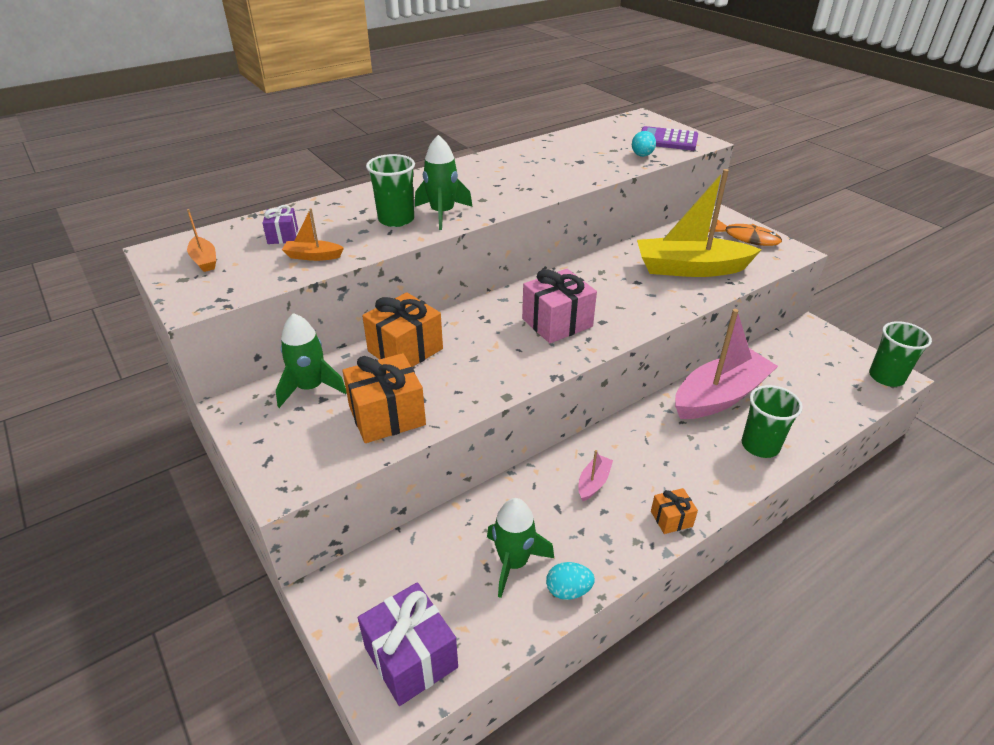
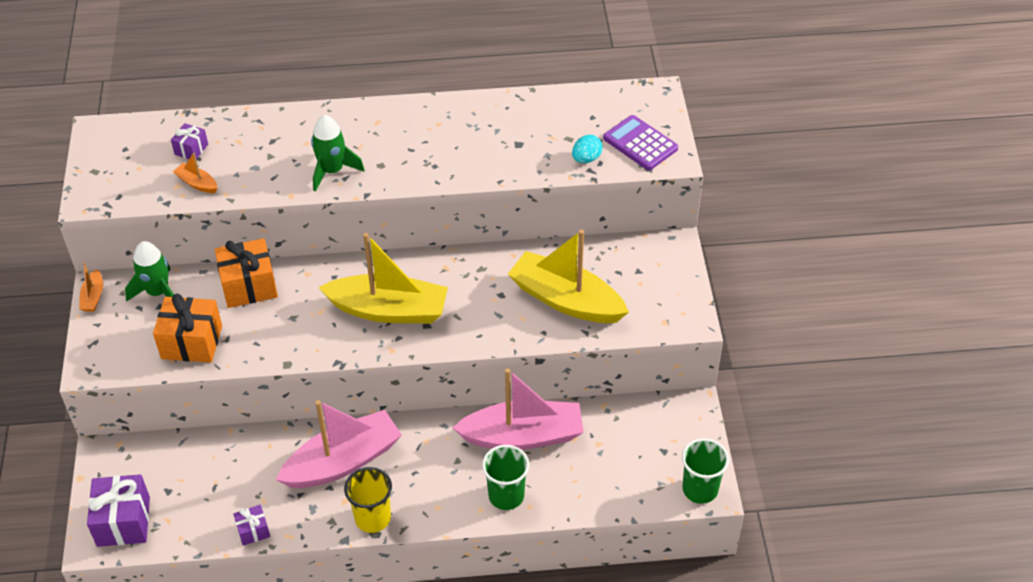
camera: 30 degrees right, 10 degrees up
orange boat [187,209,216,272] -> orange boat moved to [79,262,103,312]
green cup [366,154,415,227] -> none
green rocket [487,498,554,598] -> none
pink gift [522,269,597,343] -> yellow boat [318,233,448,323]
turquoise egg [546,562,595,600] -> purple gift [233,505,270,546]
pink boat [578,450,613,501] -> pink boat [276,400,402,488], size x2.40
orange gift [651,488,698,534] -> yellow cup [344,467,392,533]
orange fish [709,219,782,246] -> none

